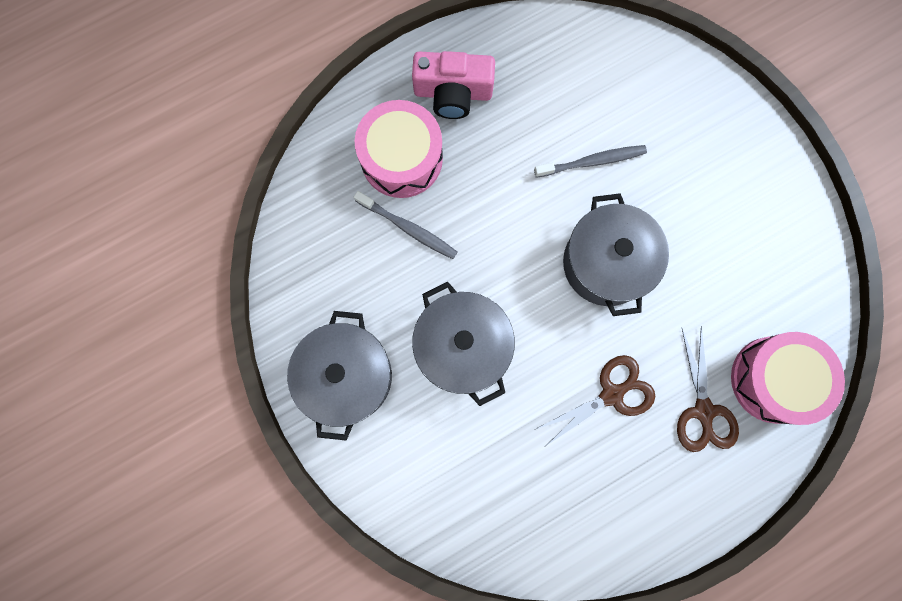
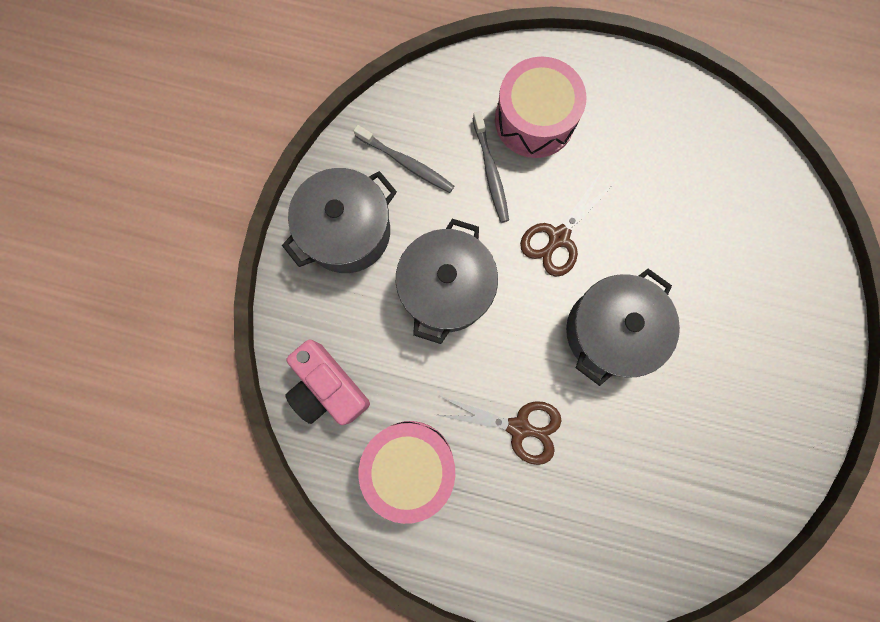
camera: 45 degrees right, 0 degrees up
pink camera [412,51,495,119] -> pink camera moved to [285,339,370,425]
grey toothbrush [534,145,647,178] -> grey toothbrush moved to [354,125,454,193]
brown scissors [677,326,739,452] -> brown scissors moved to [520,173,615,277]
pink drum [731,332,845,425] -> pink drum moved to [358,421,455,524]

